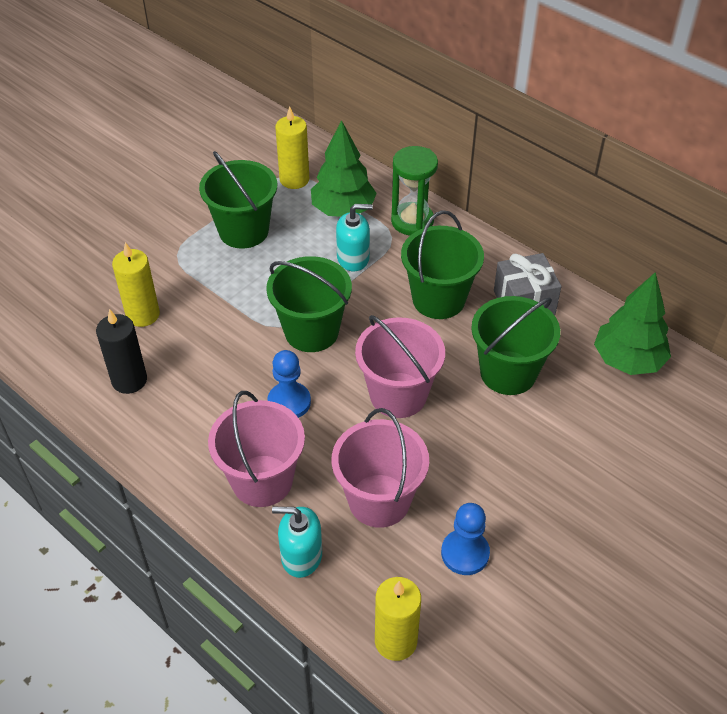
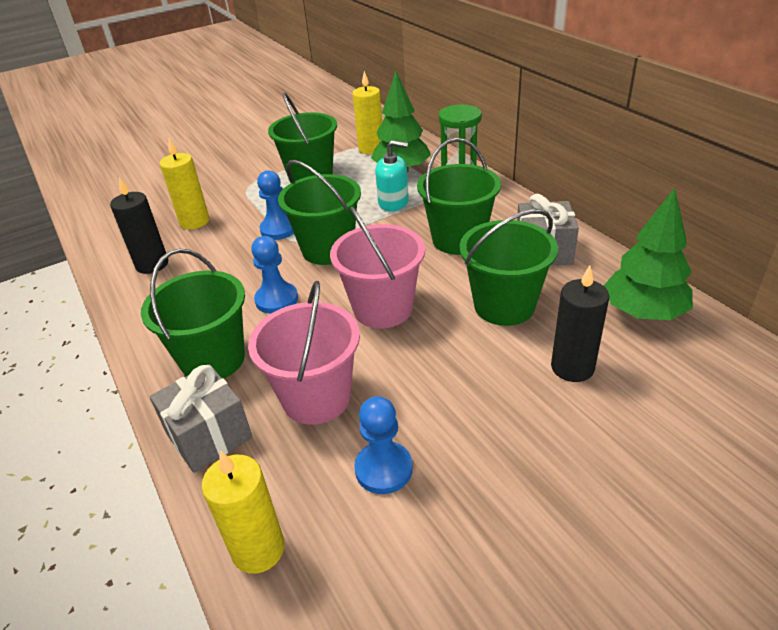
camera: 20 degrees right, 10 degrees down
pink bucket [208,391,305,507] -> green bucket [141,248,245,379]
turquoise soap dispenser [272,507,322,578] -> grey gift [149,364,252,473]
none -> blue pawn [257,170,294,240]
none -> black candle [551,265,609,382]

